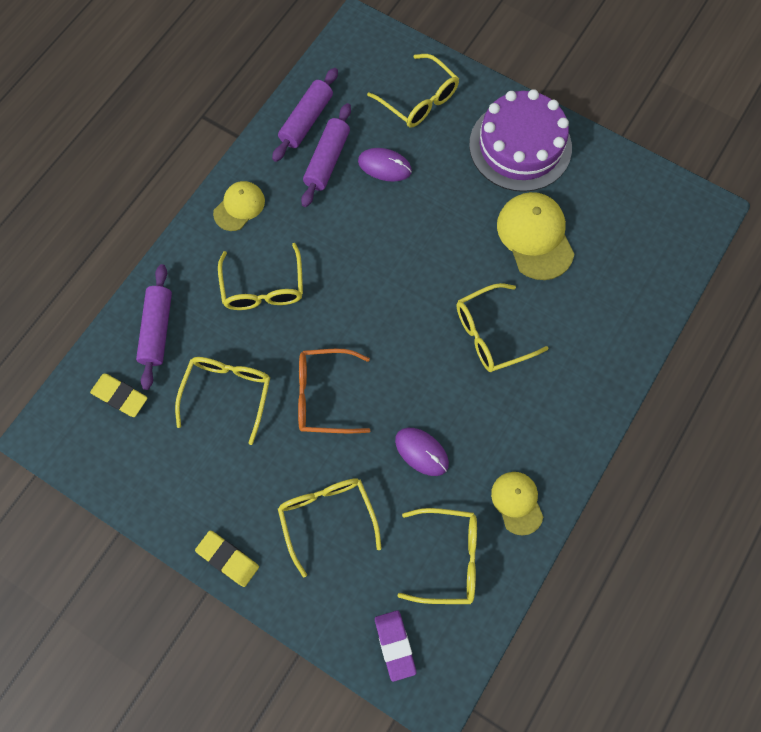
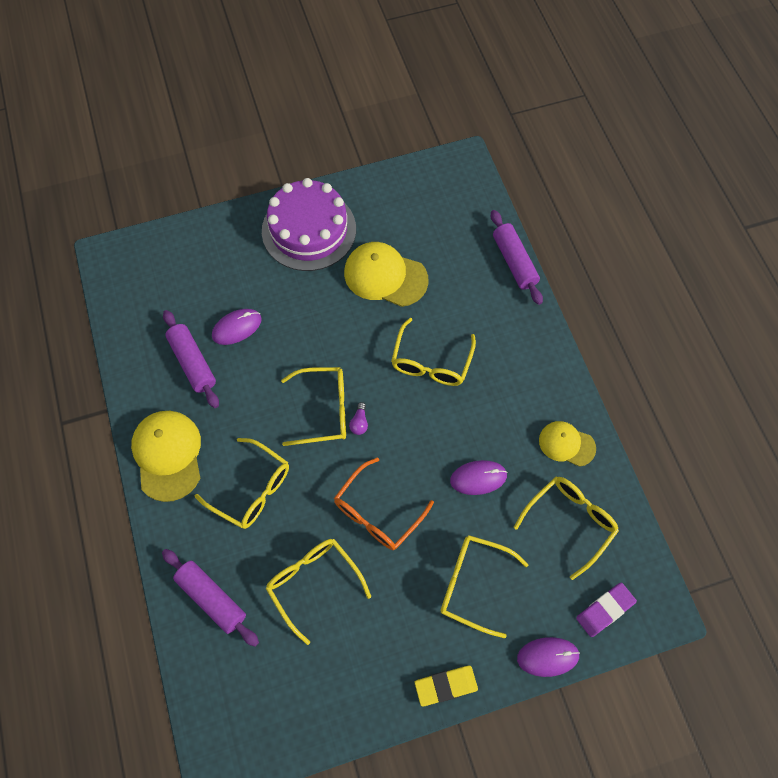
camera: 50 degrees left, 5 degrees down
yellow eraser [90,373,148,417] -> none
yellow cap [213,181,265,231] -> yellow cap [131,411,201,502], size x1.64
purple rolling pin [272,68,338,162] -> purple rolling pin moved to [491,210,543,305]
yellow glasses [367,54,459,128] -> yellow glasses moved to [281,367,346,446]
purple eraser [375,610,416,682] -> purple eraser turned 60 degrees counterclockwise [576,583,637,637]
none -> purple light bulb [349,402,368,435]
none -> purple mouse [517,637,580,677]

